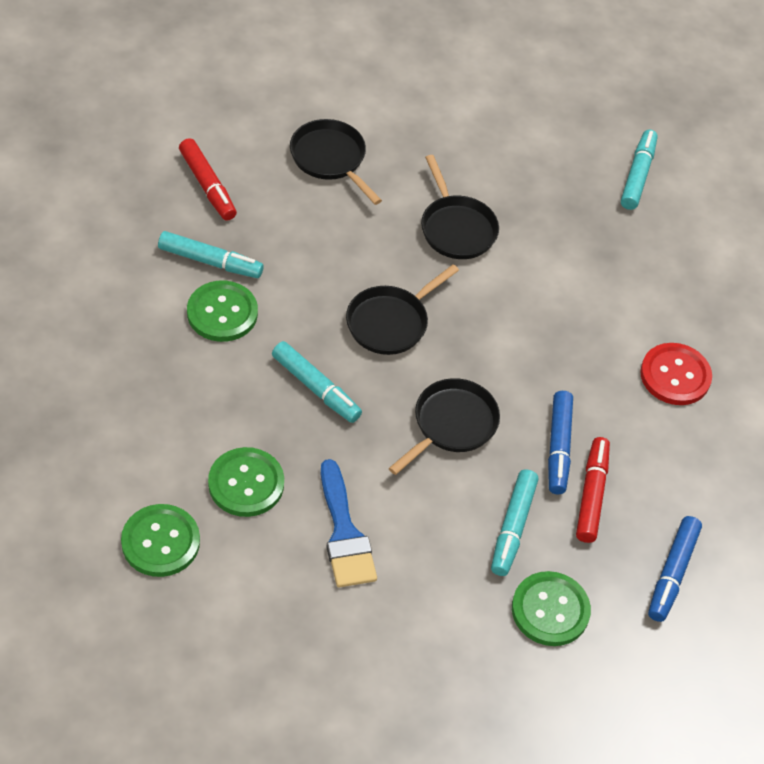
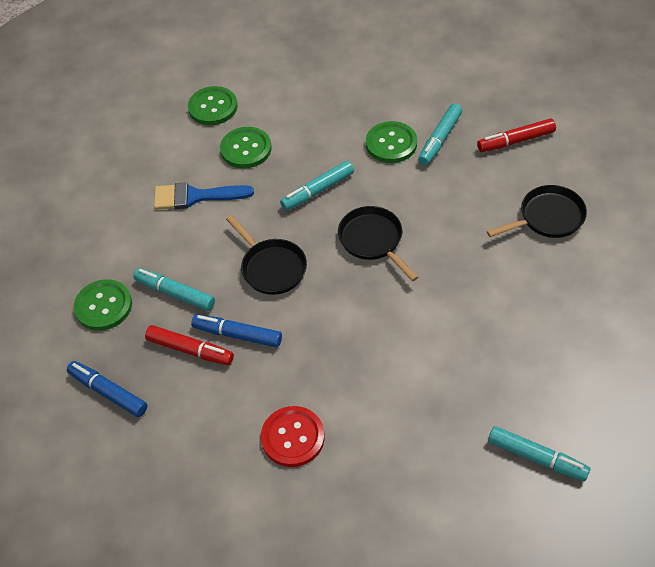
camera: 110 degrees right, 0 degrees up
black pan [421,155,499,259] -> none

